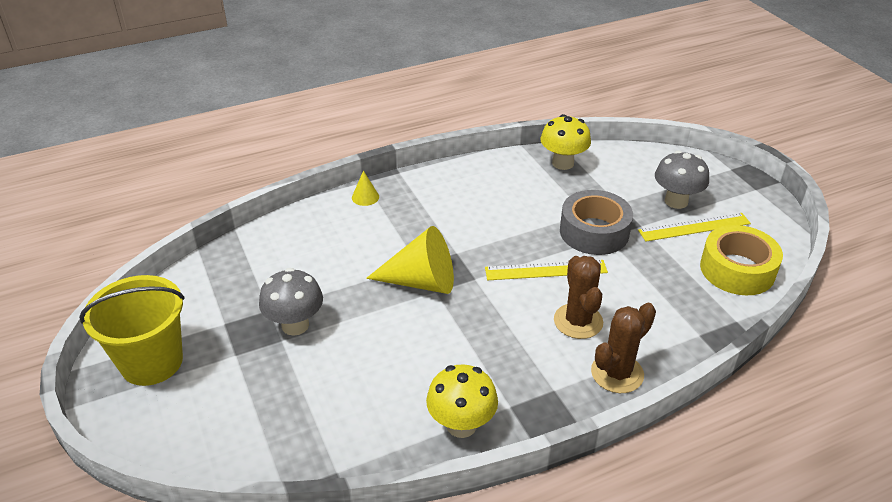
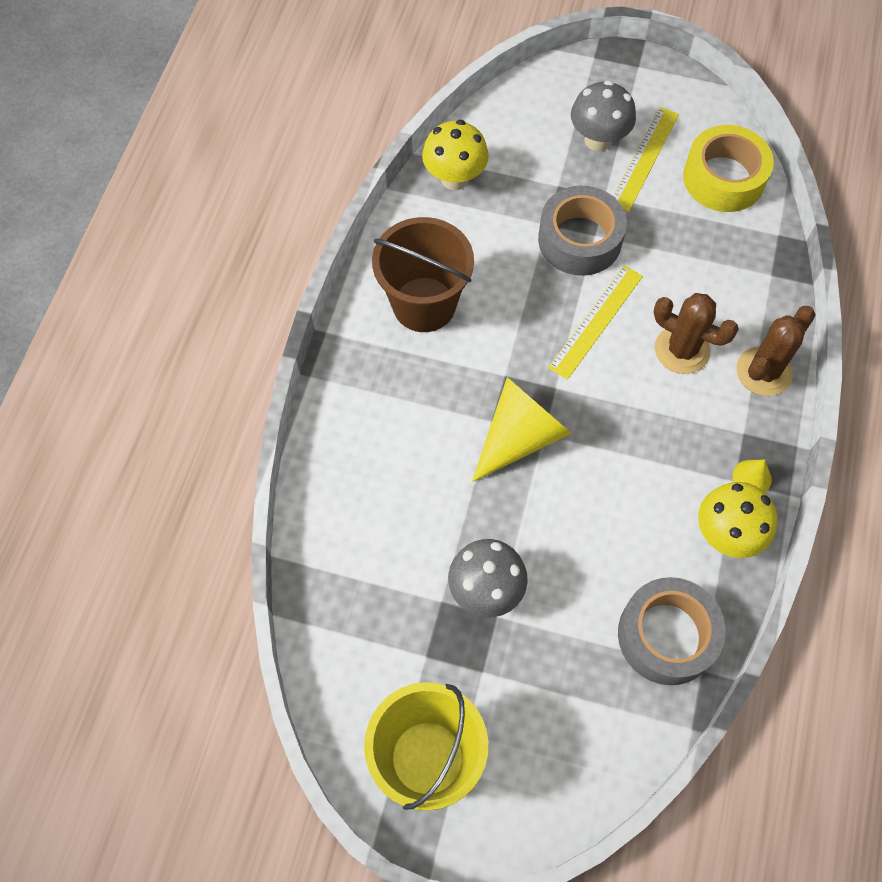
camera: 50 degrees left, 25 degrees up
yellow cone [352,171,379,206] -> yellow cone moved to [733,460,772,492]
brown cactus [591,303,656,393] -> brown cactus turned 45 degrees clockwise [737,306,816,396]
none -> brown bucket [372,217,474,332]
none -> grey tape [618,577,726,685]

